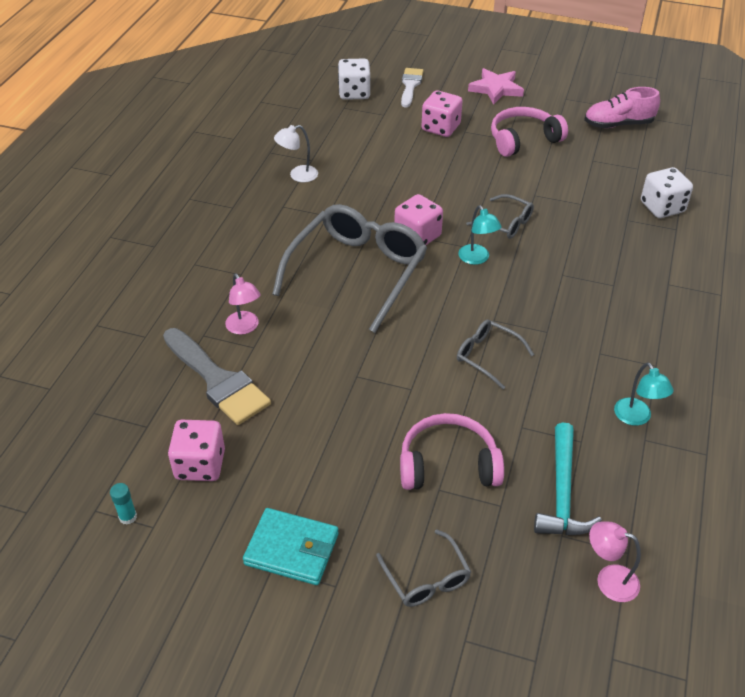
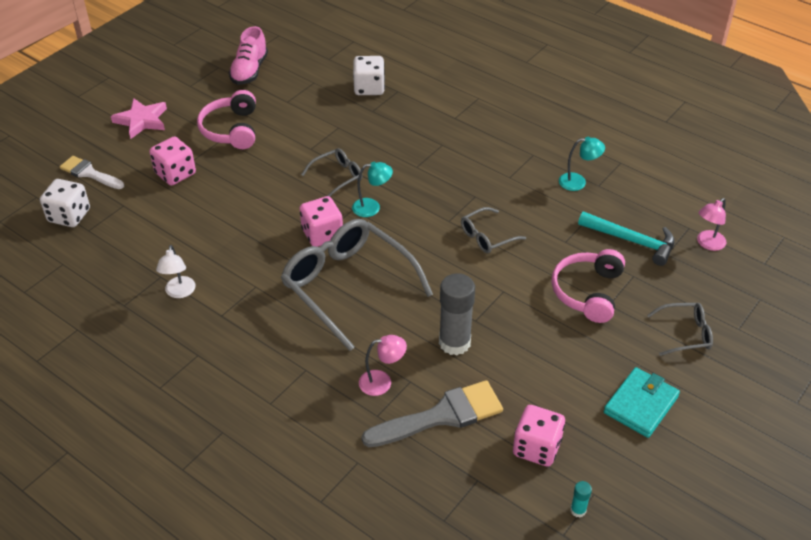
camera: 70 degrees left, 0 degrees up
none -> grey glue stick [439,273,475,355]

